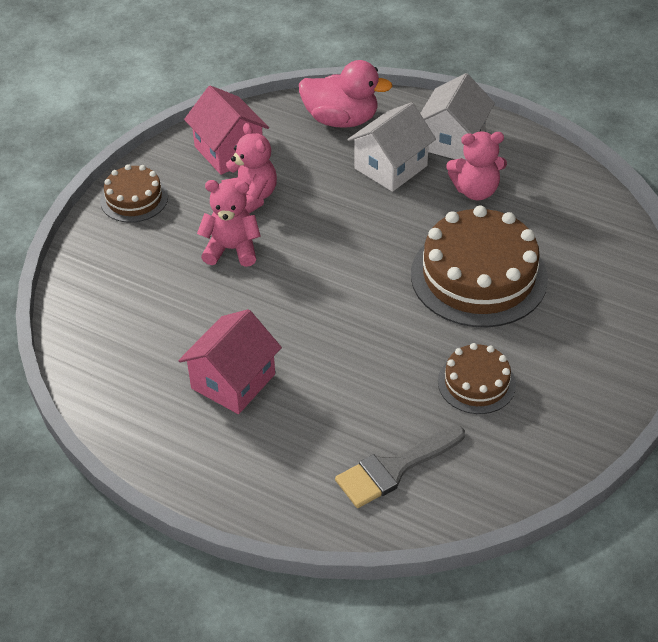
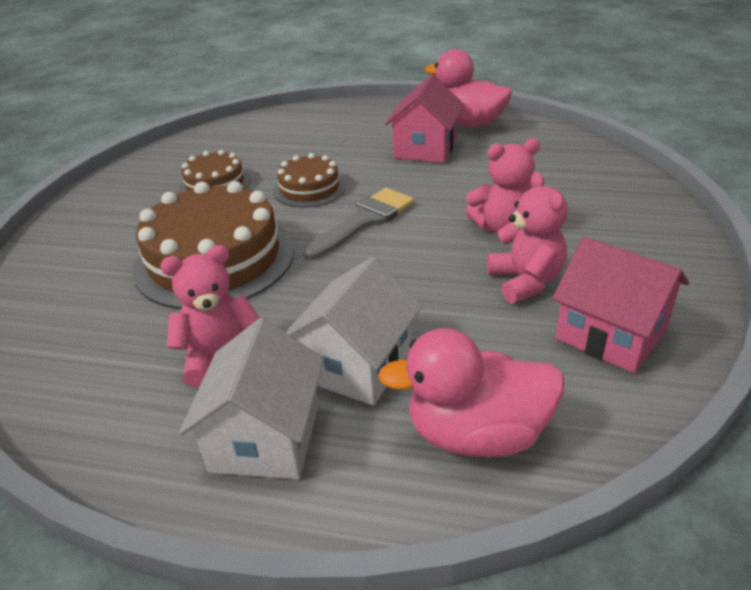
camera: 165 degrees right, 10 degrees down
brown cake [100,164,168,223] -> brown cake moved to [274,153,346,208]
pink teddy bear [221,123,277,214] -> pink teddy bear turned 150 degrees counterclockwise [487,172,568,304]
grey brush [335,425,465,508] -> grey brush moved to [303,188,414,260]
none -> pink duck [425,49,512,127]

